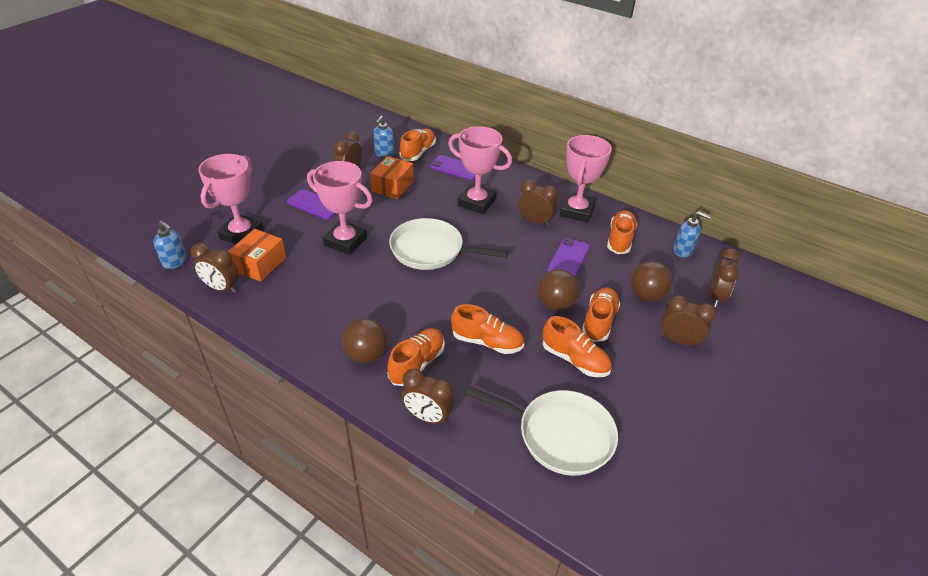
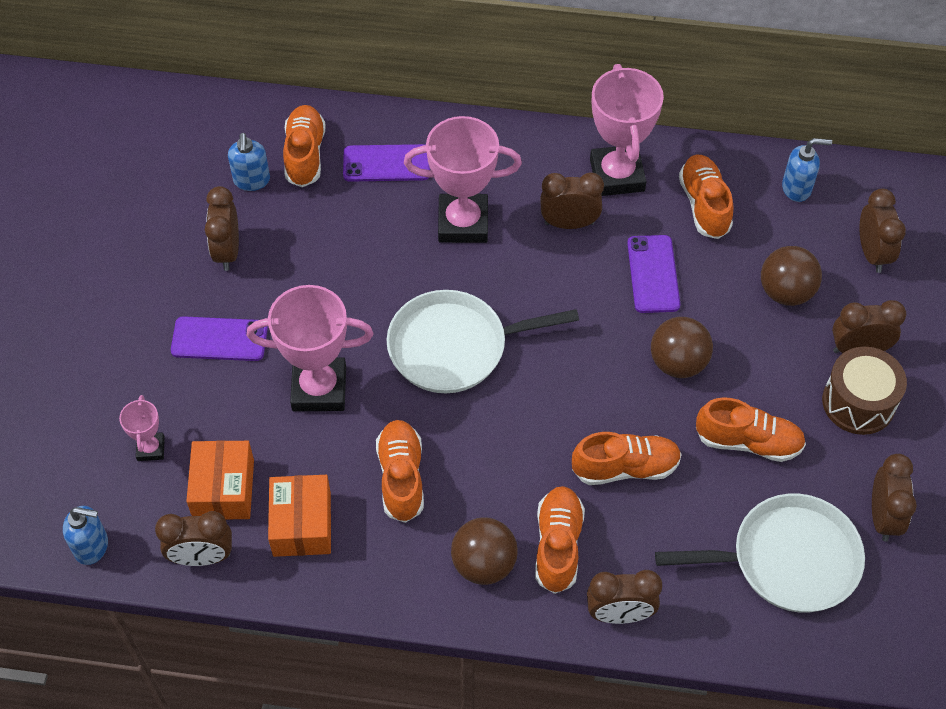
camera: 25 degrees left, 15 degrees up
pink trophy [198,154,264,244] -> pink trophy [119,395,165,461], size x0.49
orange box [370,156,414,199] -> orange box moved to [268,475,331,557]
orange shoe [582,287,621,342] -> orange shoe moved to [376,420,424,523]
none -> brown drum [822,347,907,435]
none -> brown clock [872,454,917,542]

